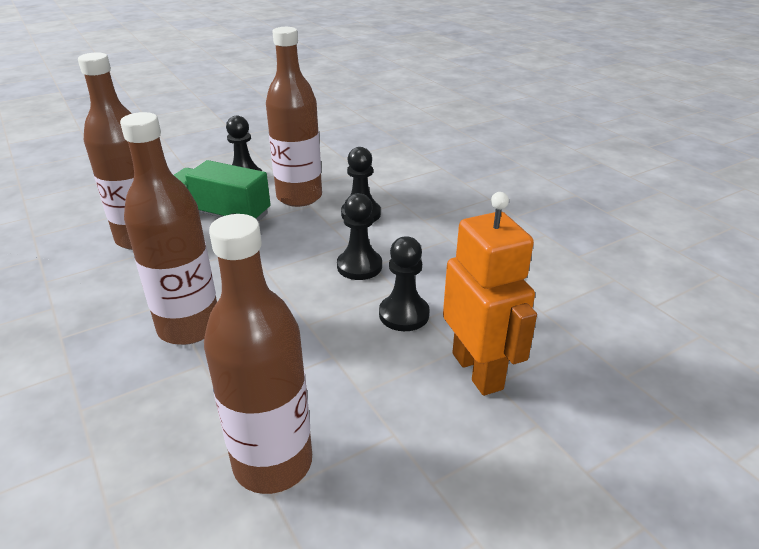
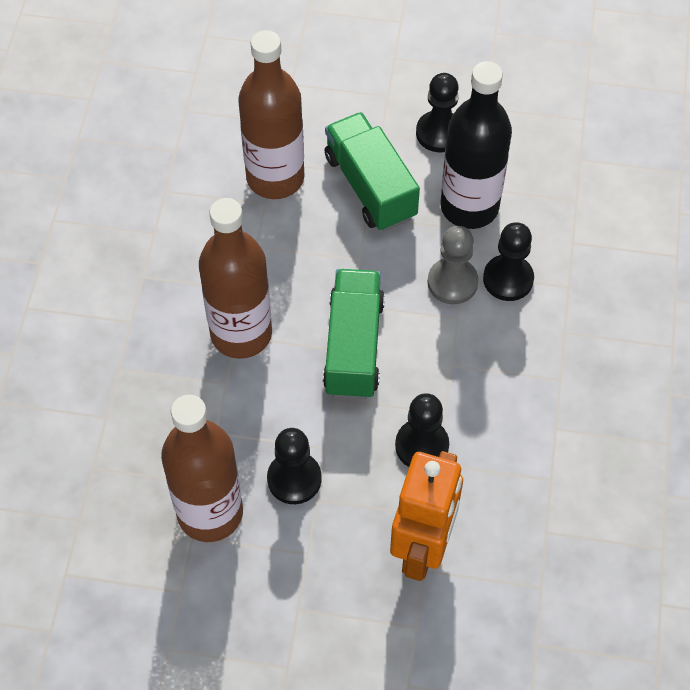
camera: 40 degrees right, 25 degrees up
brown bottle [266,27,322,207] -> black bottle [441,61,512,229]
black pawn [337,193,382,280] -> black pawn moved to [267,428,322,504]
none -> green truck [323,269,385,399]
none -> grey pawn [428,226,479,304]

